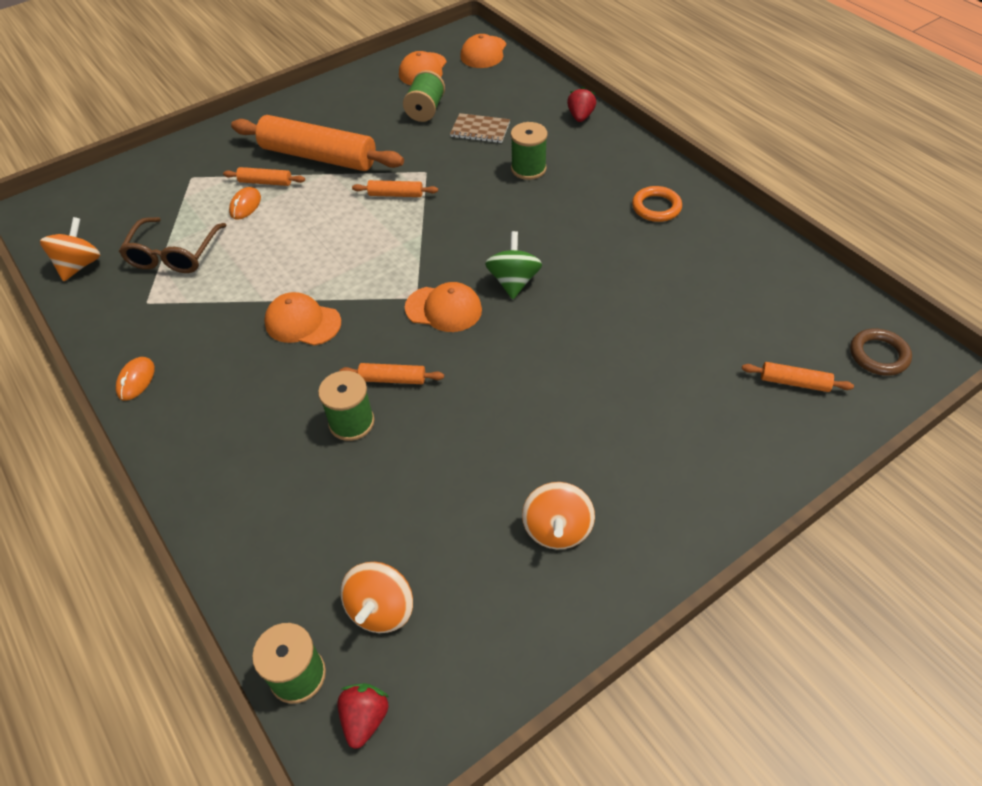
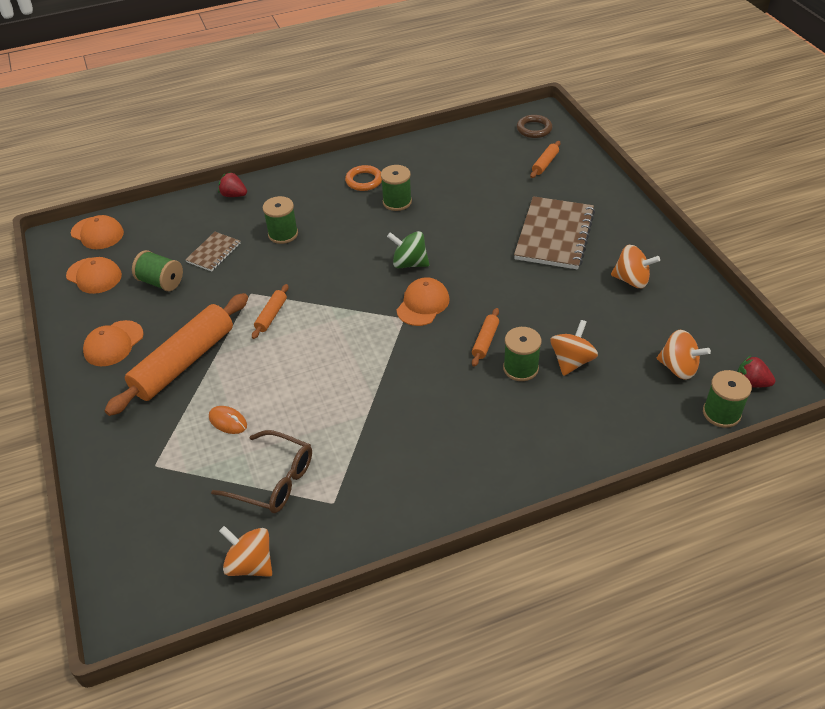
camera: 75 degrees left, 5 degrees down
orange mouse [116,357,155,400] -> none
orange rolling pin [223,167,305,186] -> none
orange cap [264,292,341,346] -> orange cap moved to [83,320,143,366]
none -> green spool [381,165,412,211]
none -> brown notebook [514,196,595,269]
none -> orange spinning top [550,320,598,376]

